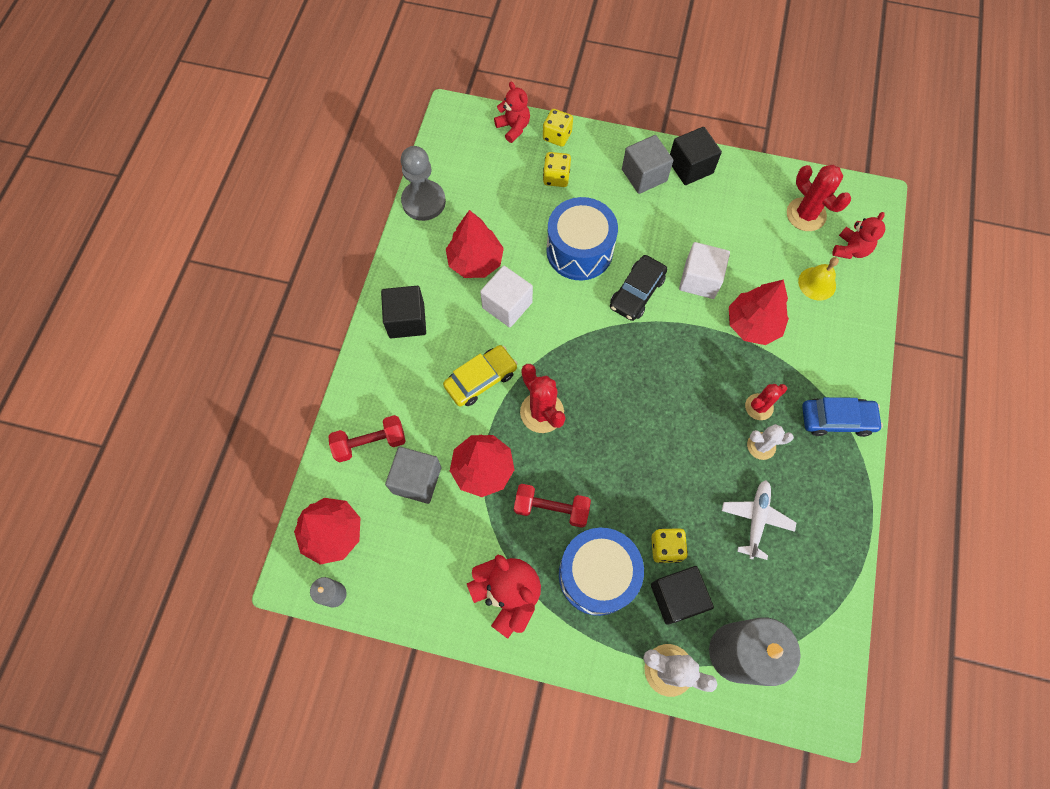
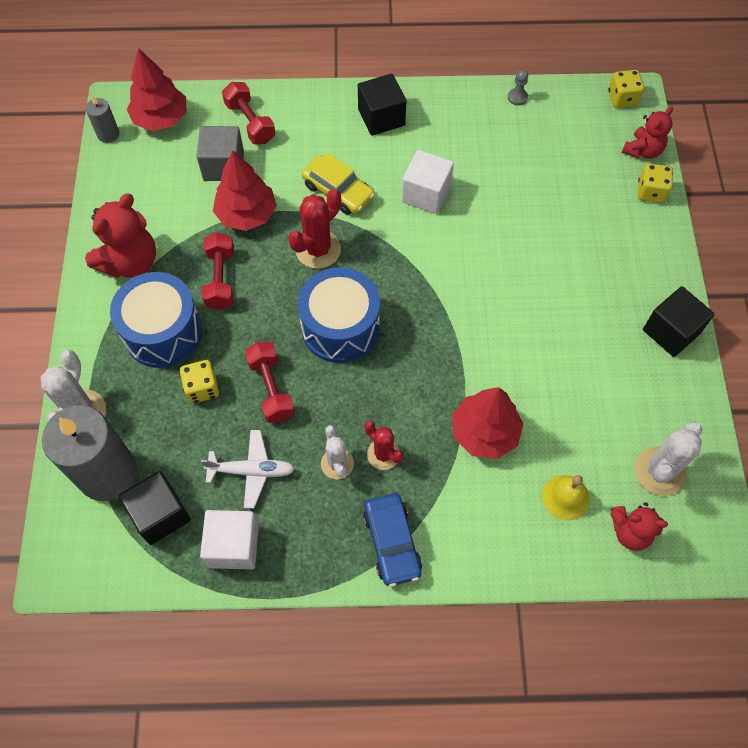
camera: 75 degrees right, 5 degrees down
grey pawn [401,146,446,221] -> grey pawn [508,70,528,106], size x0.43
red tree [446,210,504,278] -> none
yellow dice [543,152,571,187] -> yellow dice moved to [608,70,644,108]
blue drum [546,197,618,280] -> blue drum moved to [298,267,380,363]
black car [610,255,667,321] -> none
grey cube [622,135,673,194] -> none
black cube [651,566,714,625] -> black cube moved to [119,471,191,545]
white cube [679,242,730,299] -> white cube moved to [200,510,259,570]
red cactus [787,165,851,231] -> white cactus [635,422,702,496]
none -> red dumbbell [245,342,295,423]

